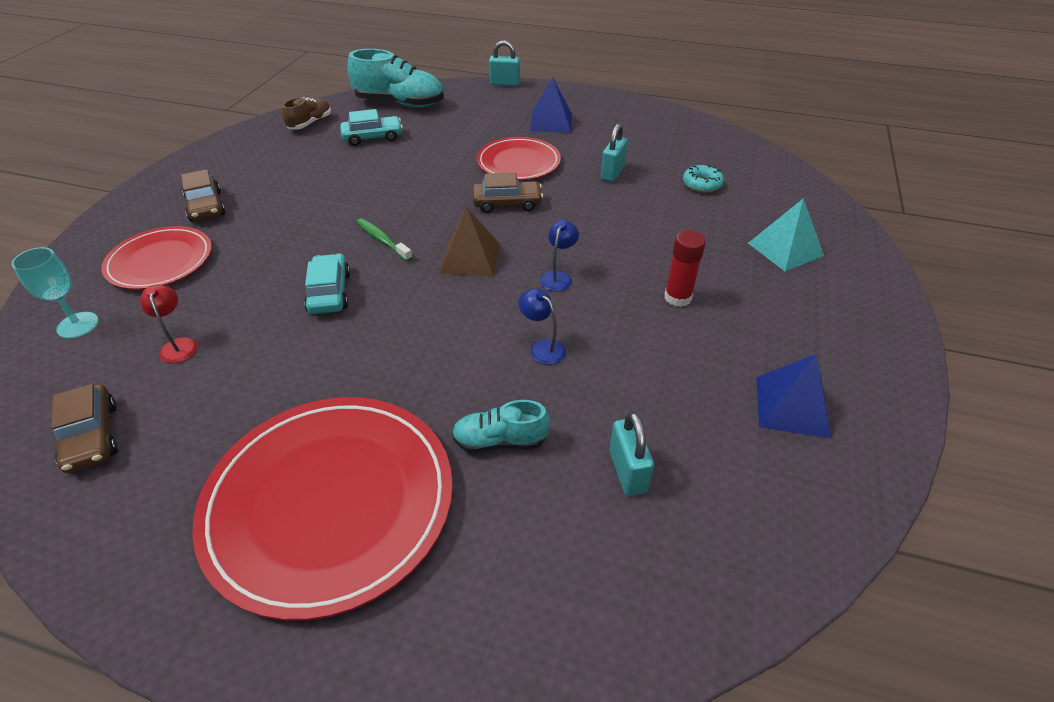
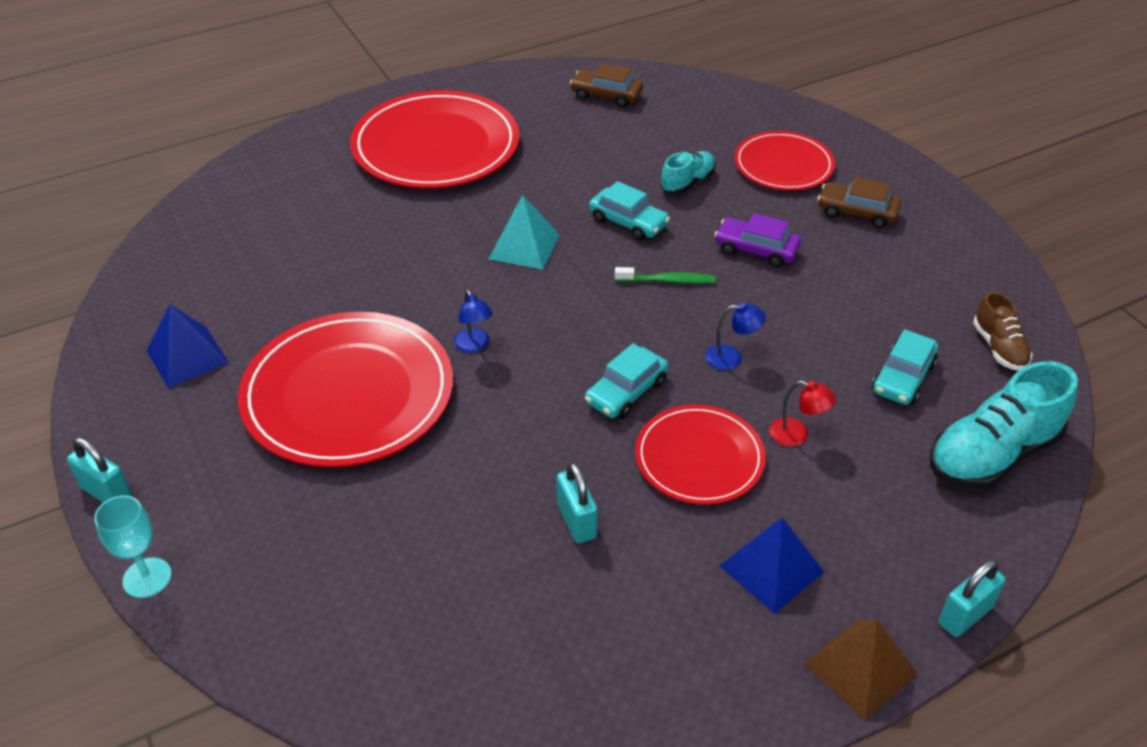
camera: 135 degrees right, 0 degrees up
turquoise goblet [12,247,99,339] -> turquoise goblet moved to [94,495,171,598]
red lamp [140,285,198,363] -> red lamp moved to [769,380,836,447]
brown pyramid [440,207,500,277] -> brown pyramid moved to [804,619,917,720]
turquoise shoe [452,400,550,452] -> turquoise shoe moved to [661,151,716,194]
brown car [473,172,543,213] -> turquoise car [585,343,668,419]
blue lamp [518,289,566,365] -> blue lamp moved to [705,303,766,370]
turquoise padlock [609,412,654,496] -> turquoise padlock moved to [67,438,132,503]
red glue stick [664,230,706,307] -> red plate [238,312,453,468]
turquoise donut [683,165,724,193] -> none
turquoise pyramid [748,198,824,271] -> turquoise pyramid moved to [489,195,560,270]
none -> purple car [714,213,801,267]

